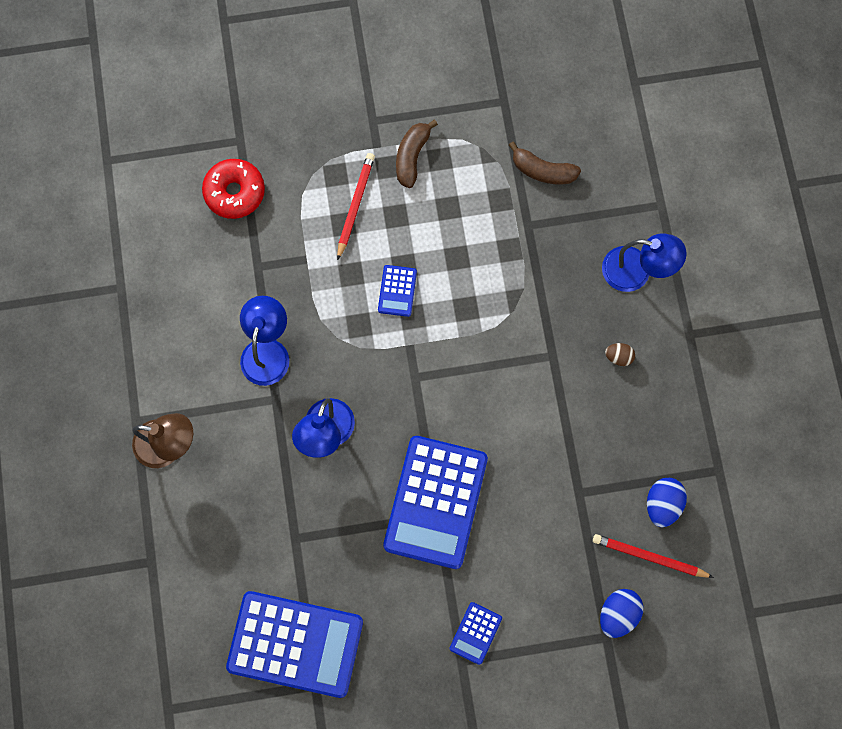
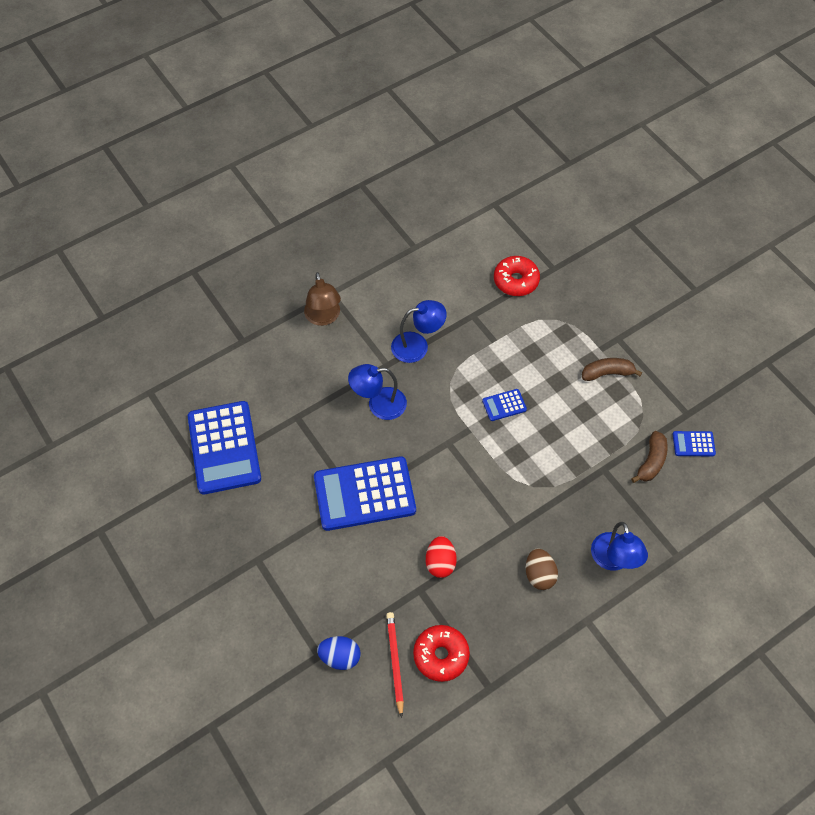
camera: 65 degrees right, 15 degrees down
red pencil [337,153,375,260] -> none
blue calculator [449,602,502,665] -> blue calculator moved to [673,431,716,456]
brown banana [509,142,581,184] -> brown banana turned 150 degrees counterclockwise [631,431,668,483]
brown egg [605,343,635,366] -> brown egg [526,548,558,590], size x1.63
blue egg [647,478,687,527] -> red donut [413,625,470,682]
none -> red egg [426,536,457,578]

